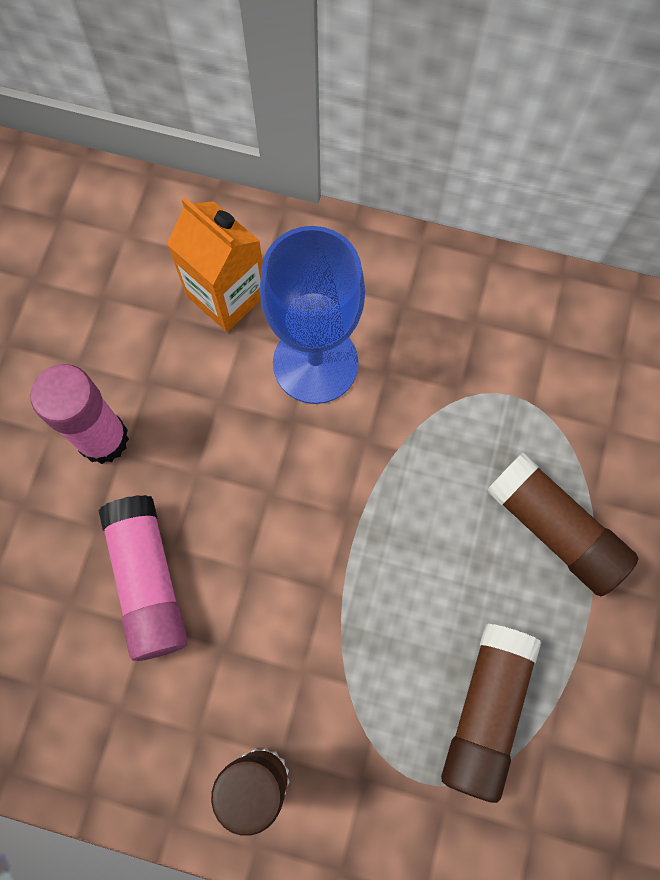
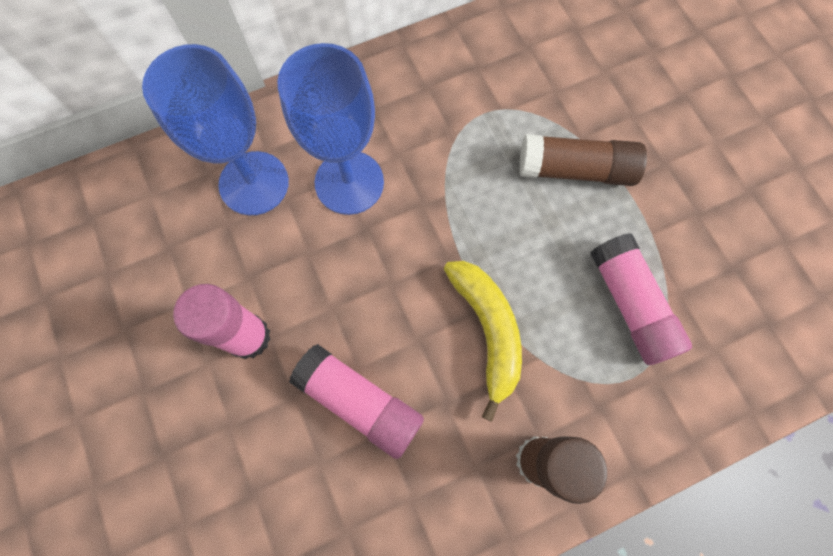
camera: 40 degrees left, 0 degrees up
orange carton [167,197,263,332] -> blue goblet [142,44,289,215]
brown glue stick [441,623,541,803] -> pink glue stick [590,233,692,365]
none -> yellow banana [444,261,522,422]

